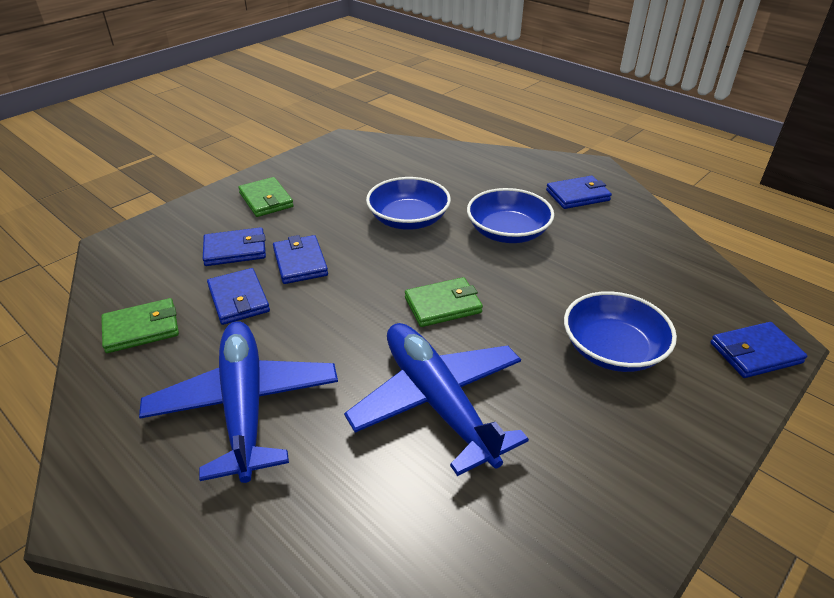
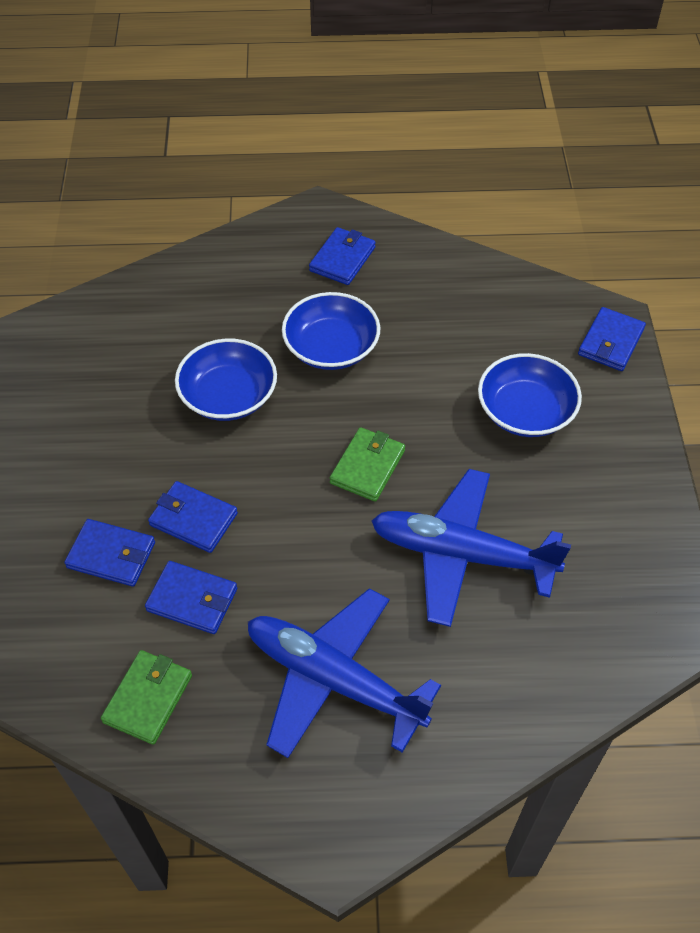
camera: 45 degrees left, 15 degrees up
blue wallet [203,227,266,266] -> blue wallet turned 75 degrees clockwise [64,519,155,587]
green wallet [238,177,294,217] -> none

